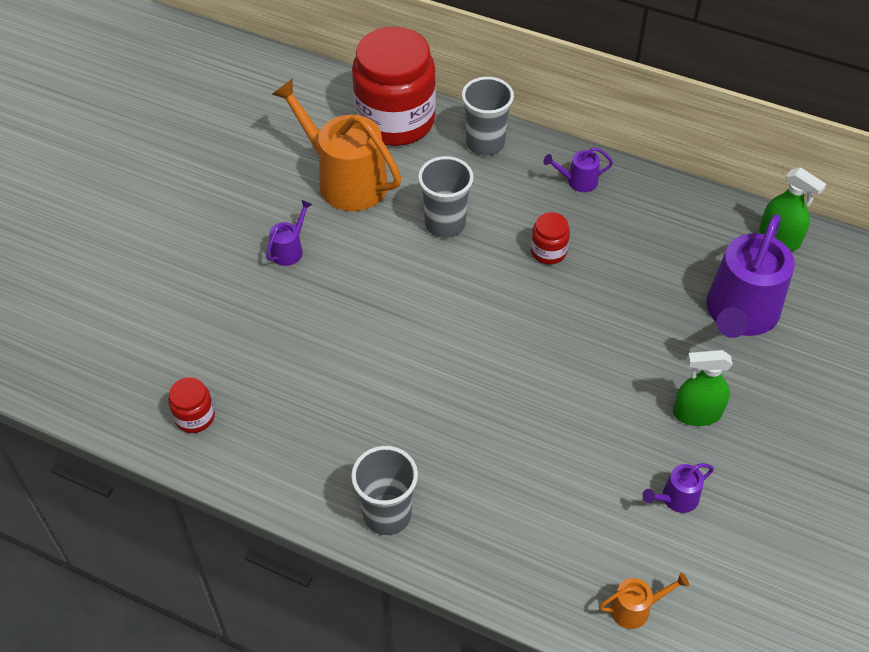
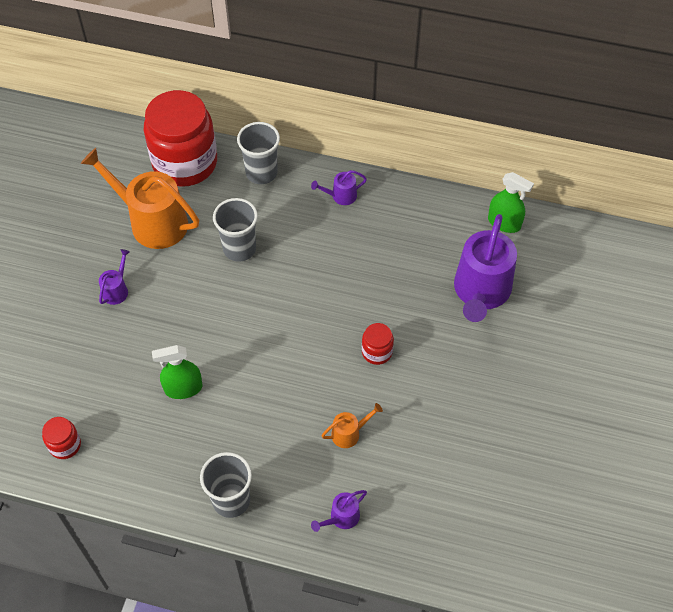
camera: 10 degrees left, 5 degrees up
red jar [531,212,570,265] -> red jar moved to [362,323,394,365]
orange watering can [599,573,689,629] -> orange watering can moved to [321,403,383,448]
purple watering can [642,463,714,513] -> purple watering can moved to [311,490,367,532]
green spray bottle [673,350,733,426] -> green spray bottle moved to [152,345,202,399]

